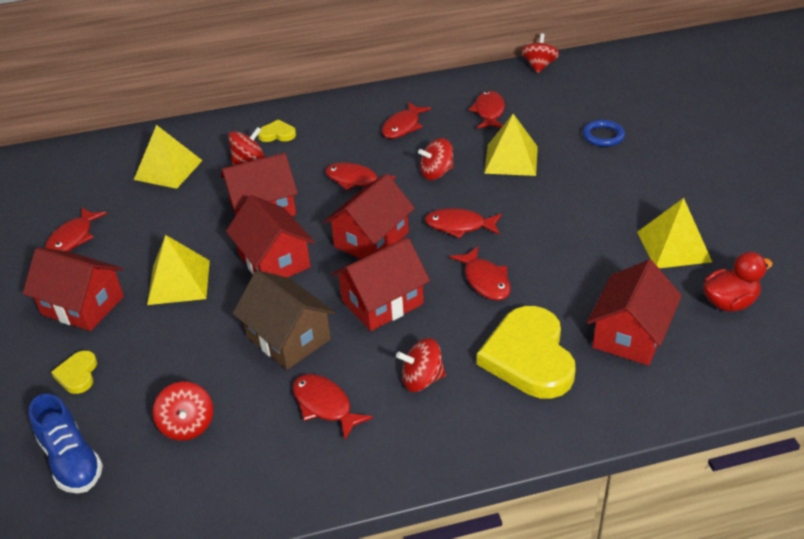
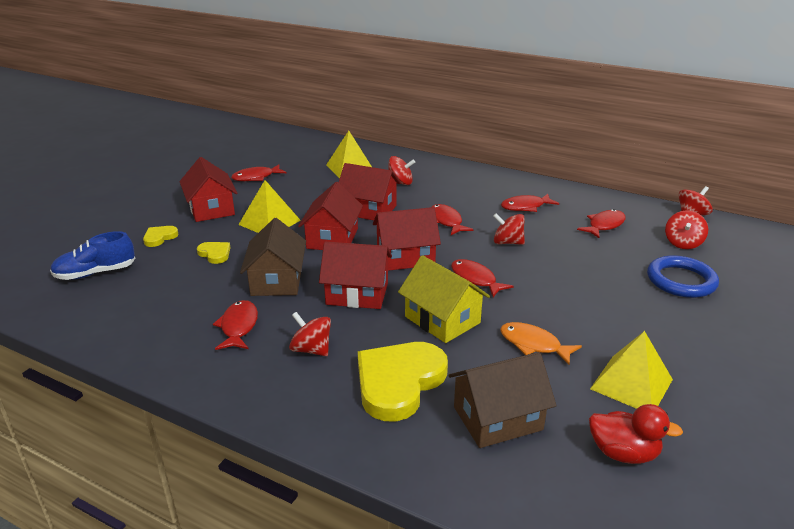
camera: 40 degrees right, 10 degrees down
blue shoe [29,394,103,494] -> blue shoe turned 60 degrees clockwise [50,231,135,280]
red spinning top [153,382,213,441] -> red spinning top moved to [665,210,708,249]
yellow heart [258,119,296,142] -> yellow heart moved to [197,242,231,264]
red fish [450,246,511,301] -> yellow house [398,255,490,343]
yellow pyramid [484,114,538,176] -> none
blue ring [582,120,625,147] -> blue ring [647,255,719,298], size x1.57
red house [587,260,682,366] -> brown house [448,352,557,448]
none -> orange fish [500,322,582,365]

